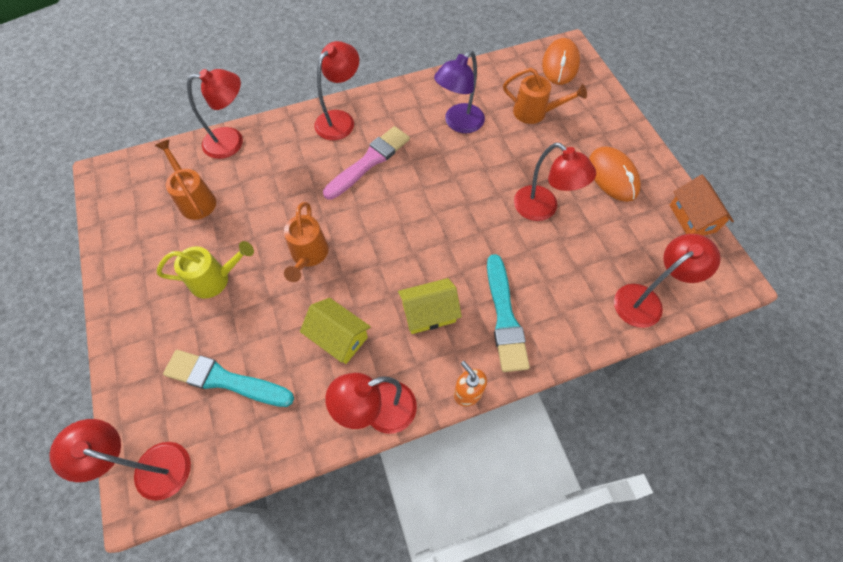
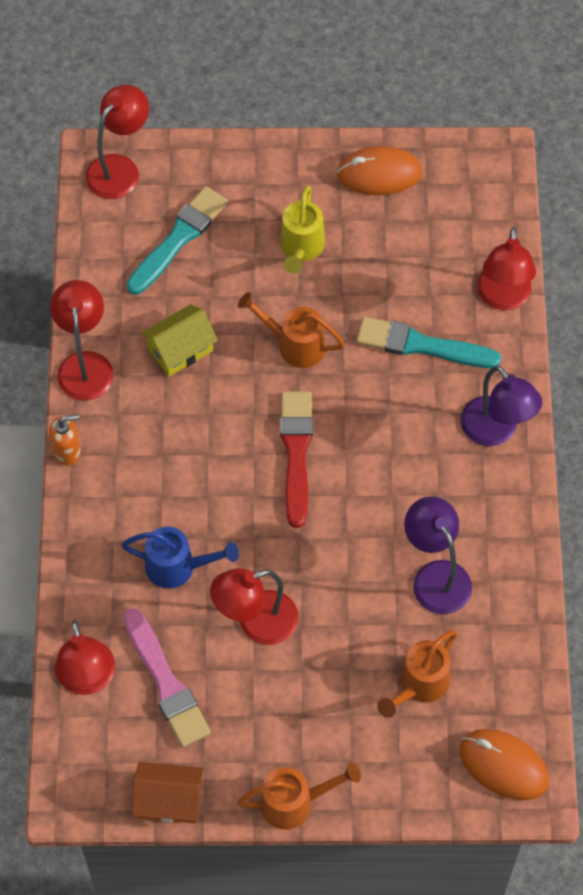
camera: 110 degrees right, 0 degrees up
orange watering can [155,140,216,220] -> orange watering can moved to [237,762,361,830]
red lamp [314,41,359,140] -> purple lamp [461,366,542,446]
pink brush [323,126,410,200] -> pink brush moved to [123,608,211,747]
yellow house [398,278,462,334] -> none
turquoise brush [487,254,530,372] -> turquoise brush moved to [356,317,501,368]
orange mouse [589,146,641,202] -> orange mouse moved to [337,146,422,195]
none -> blue watering can [121,527,239,588]
none -> red brush [280,391,313,528]

